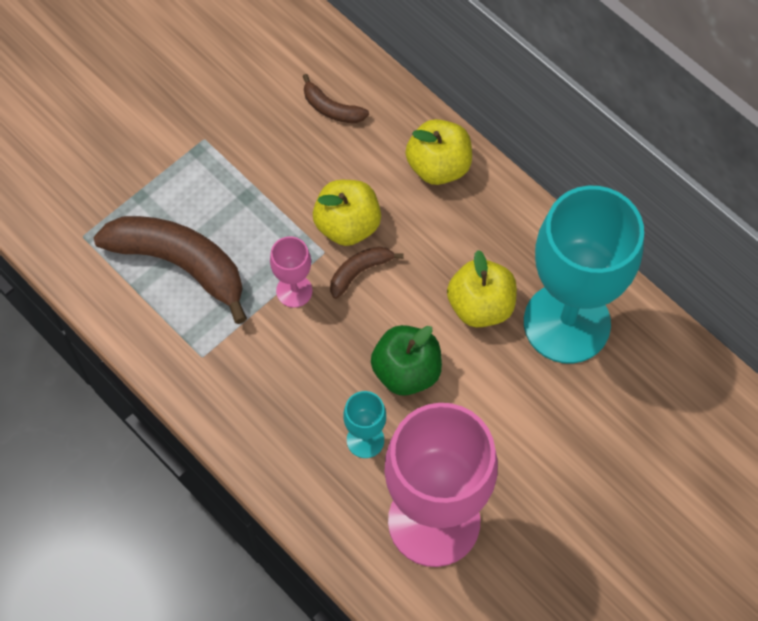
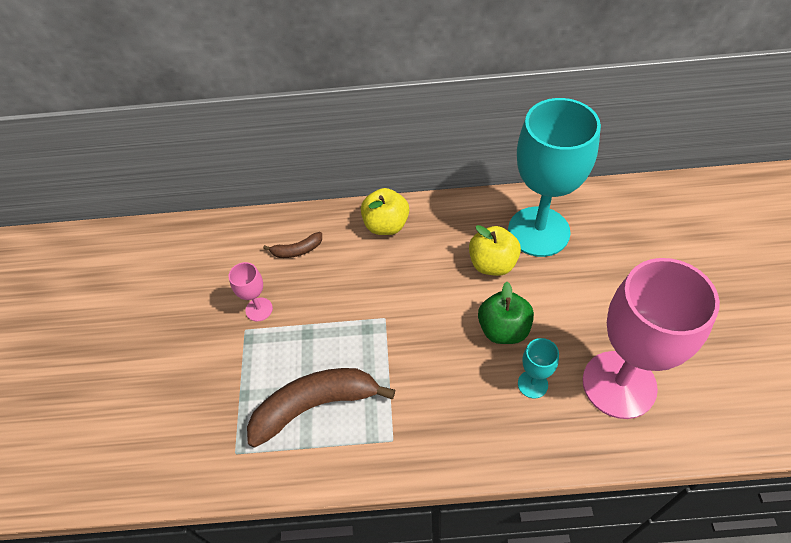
camera: 45 degrees left, 10 degrees down
pink goblet [270,236,312,308] -> pink goblet moved to [229,262,273,322]
yellow apple [313,180,381,246] -> none
brown banana [330,246,404,299] -> none

